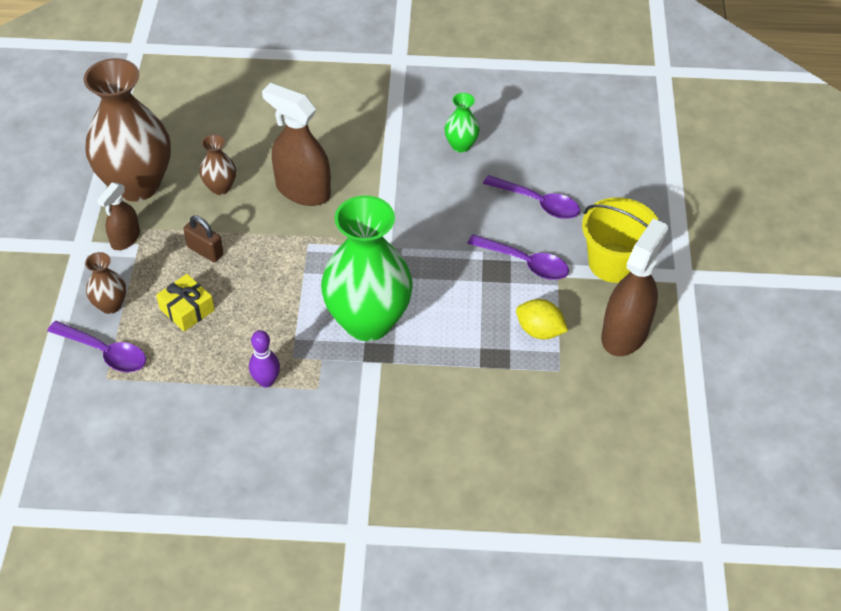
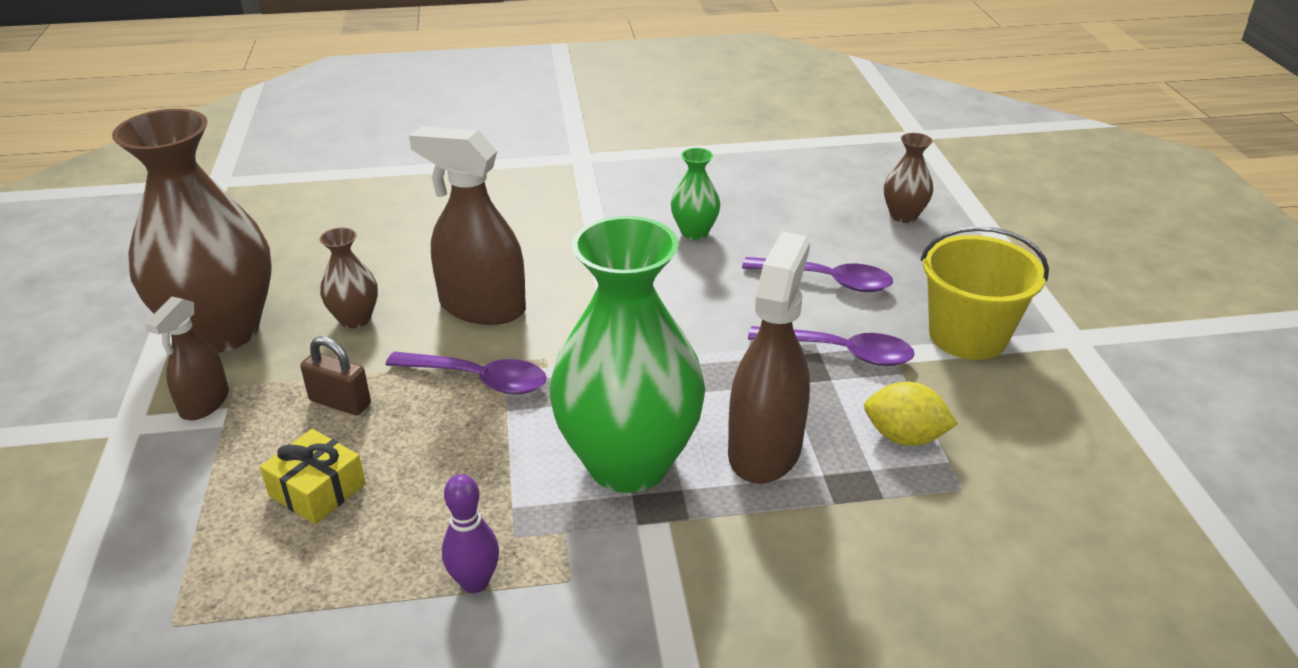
camera: 10 degrees left, 15 degrees down
purple spoon [47,321,146,372] -> purple spoon moved to [386,352,547,394]
brown vase [85,252,126,314] -> brown vase moved to [884,133,933,223]
brown spray bottle [601,218,668,356] -> brown spray bottle moved to [728,231,810,484]

